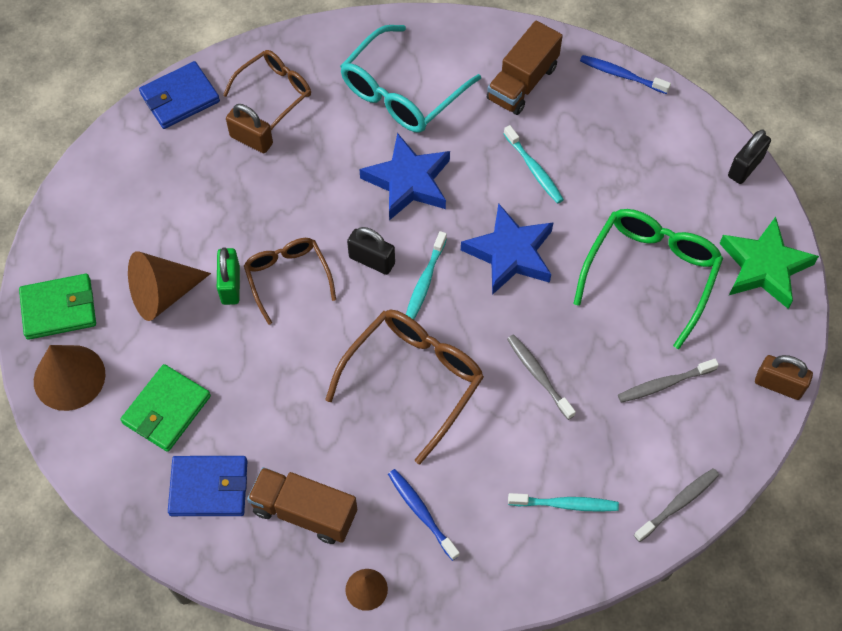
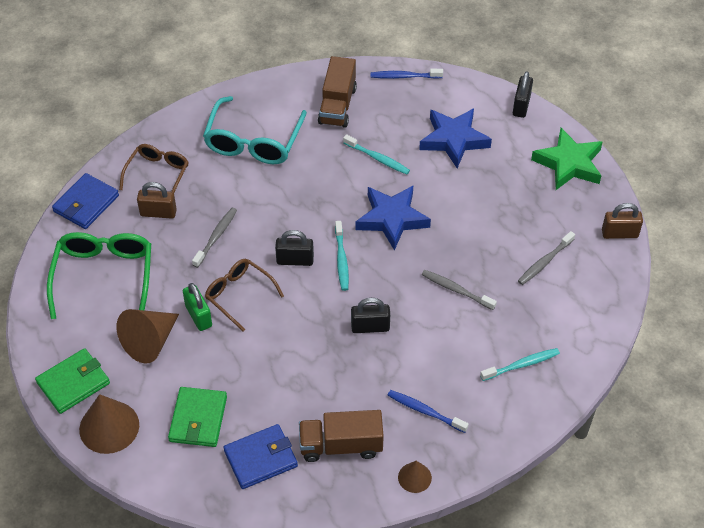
camera: 25 degrees left, 10 degrees down
brown glasses [325,310,484,464] -> black padlock [351,298,390,333]
blue star [359,133,450,220] -> blue star moved to [419,108,492,168]
green glasses [573,209,723,349] -> green glasses moved to [47,232,151,319]
grey toothbrush [634,468,719,542] -> grey toothbrush moved to [192,208,237,268]

